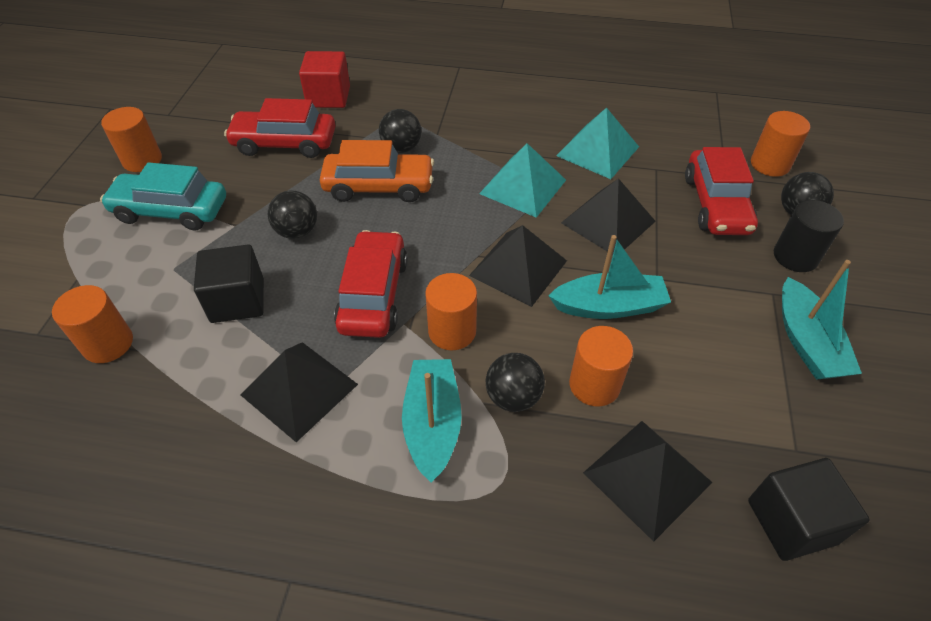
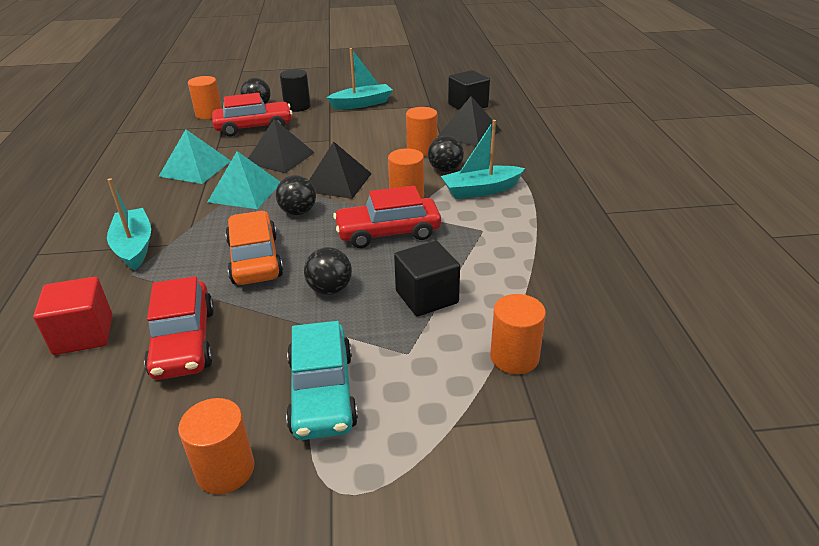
camera: 105 degrees left, 15 degrees down
black pyramid [240,342,358,442] -> none
black ball [379,109,421,153] -> black ball moved to [276,175,316,215]
turquoise boat [548,235,671,319] -> turquoise boat moved to [107,178,151,271]

